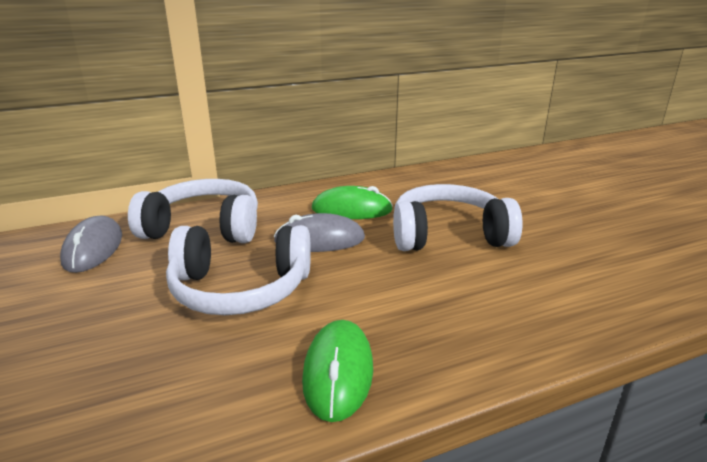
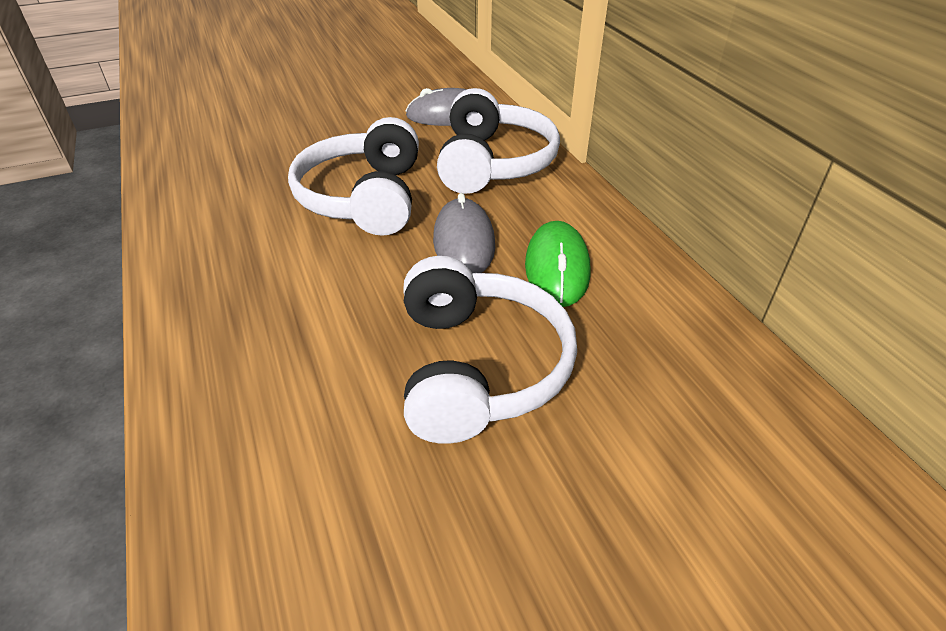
camera: 90 degrees right, 15 degrees up
green mouse [302,320,373,422] -> none

